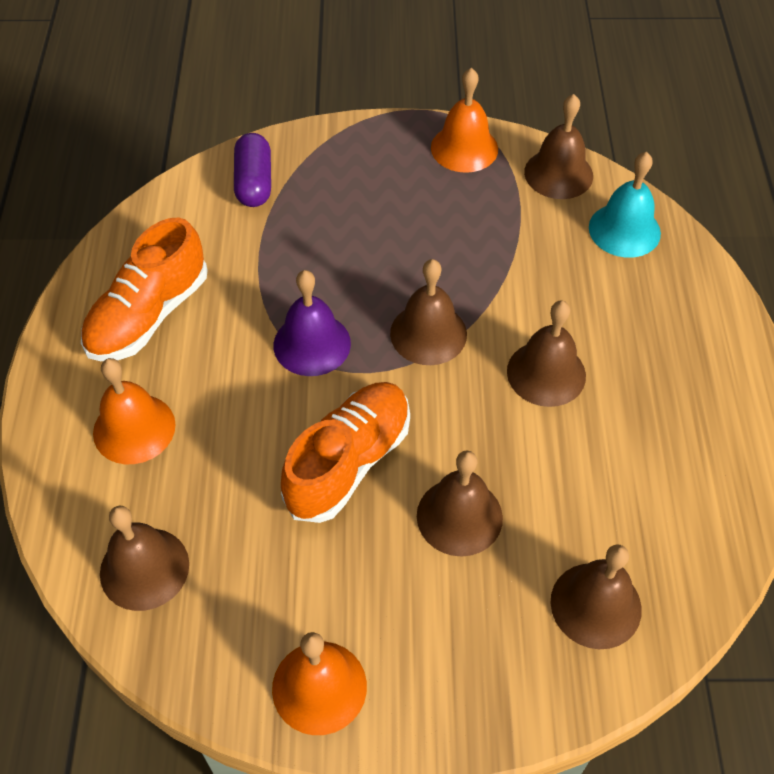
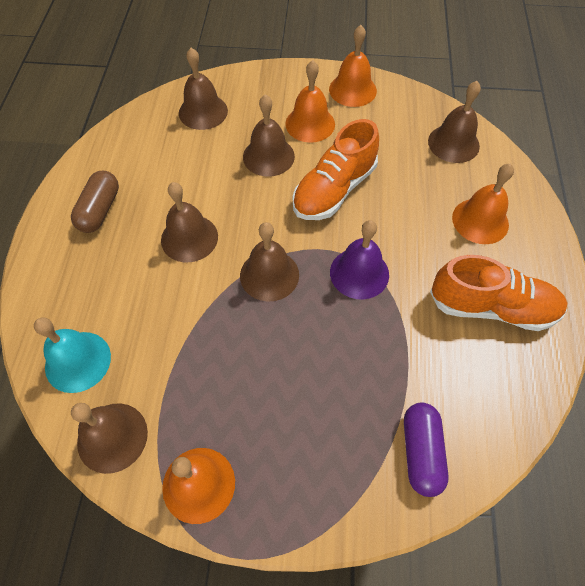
camera: 175 degrees left, 5 degrees up
orange shoe [81,218,208,361] -> orange shoe turned 60 degrees clockwise [430,255,567,331]
none -> brown capsule [71,171,119,233]
none -> orange bell [285,60,335,143]

